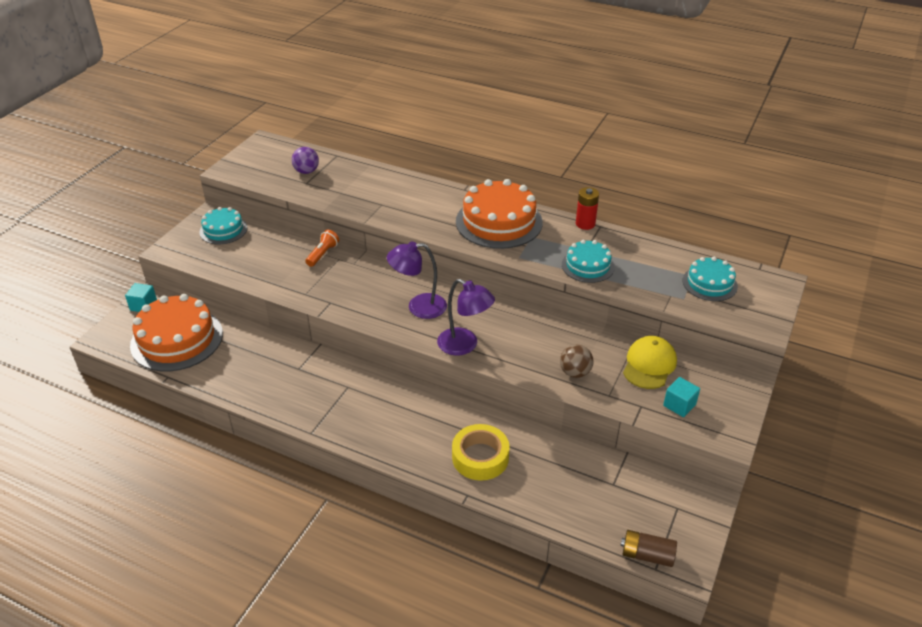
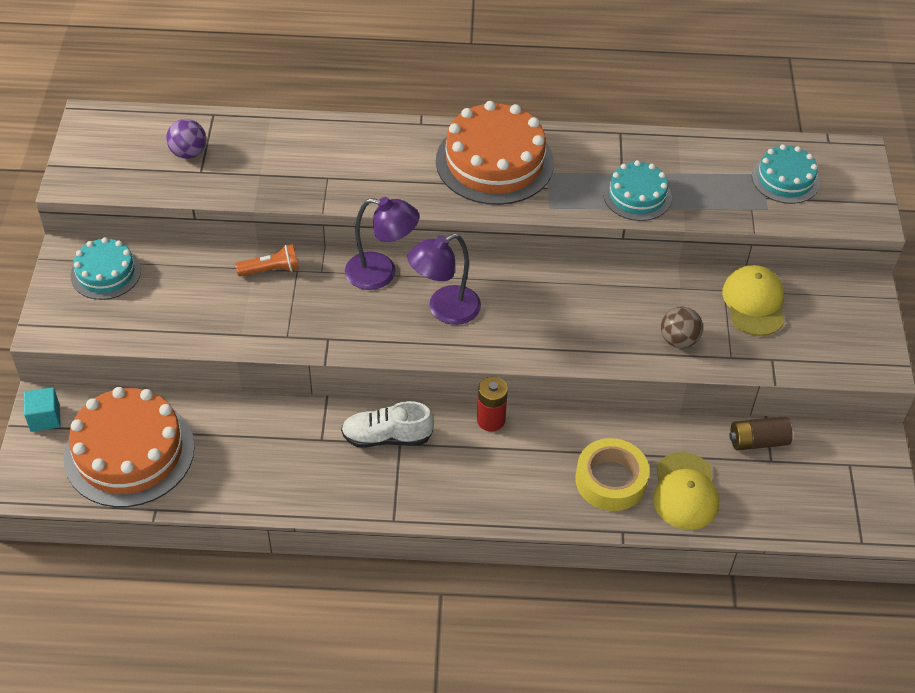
camera: 25 degrees left, 10 degrees up
orange flashlight [305,230,339,267] -> orange flashlight turned 75 degrees clockwise [235,244,299,277]
purple lamp [437,279,495,355] -> purple lamp moved to [345,197,419,290]
red battery [576,187,599,230] -> red battery moved to [477,377,508,432]
brown battery [621,530,677,567] -> brown battery moved to [729,416,793,451]
turquoise cube [663,377,700,417] -> none
none -> white shoe [341,401,434,448]
none -> yellow cap [653,452,719,530]

